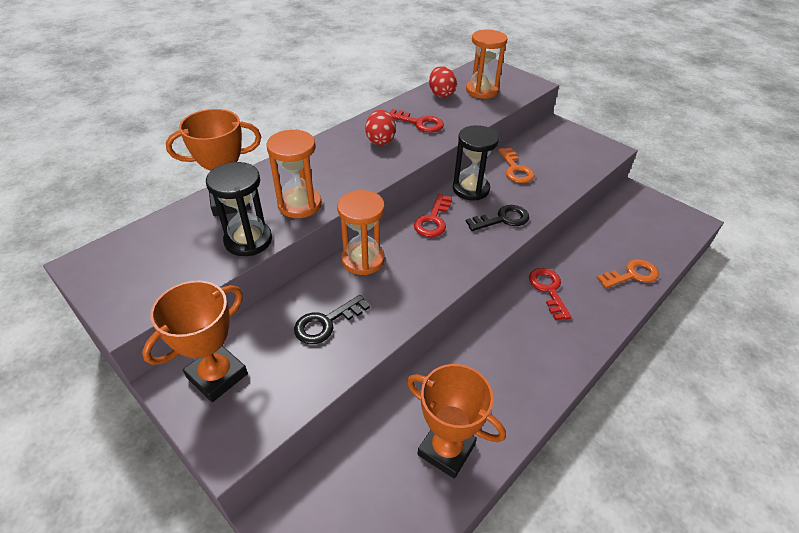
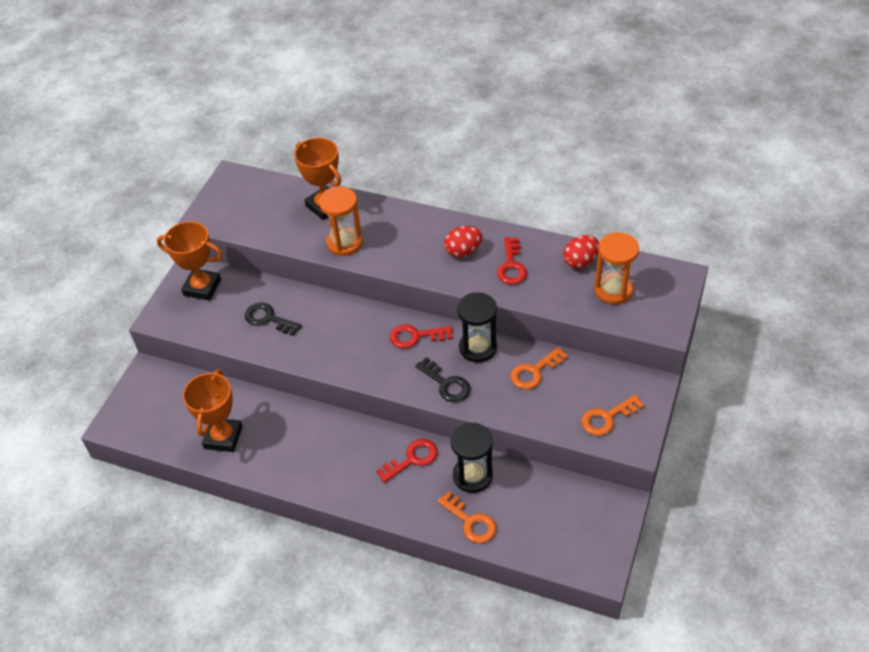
camera: 70 degrees right, 5 degrees up
black hourglass [206,162,272,256] -> black hourglass moved to [451,423,493,493]
orange hourglass [337,190,385,275] -> none
none -> orange key [581,395,644,436]

